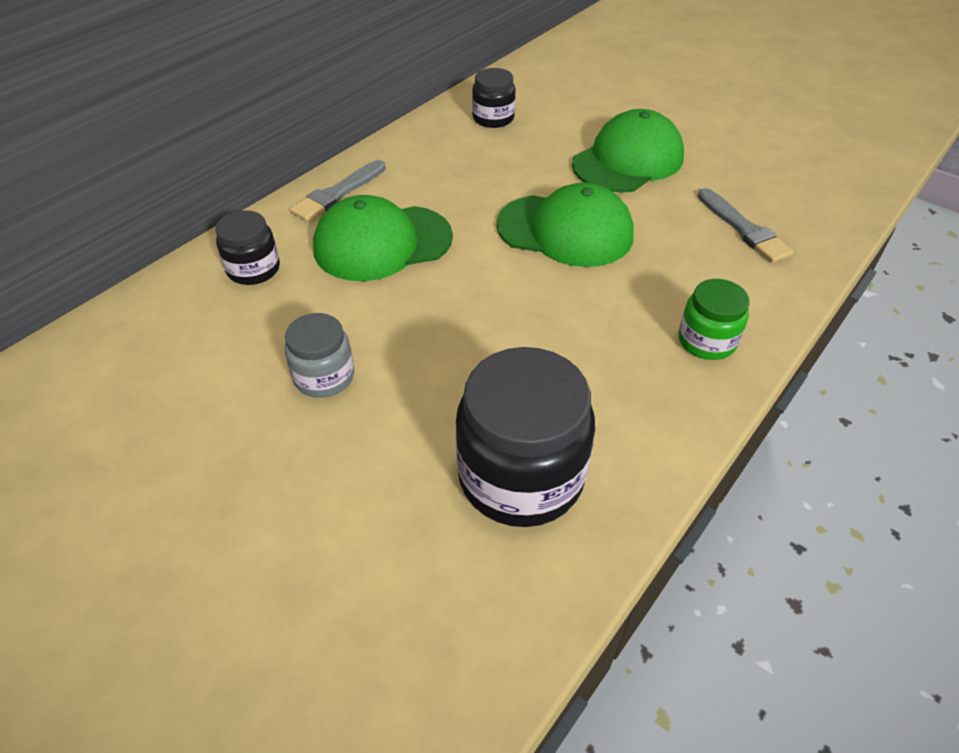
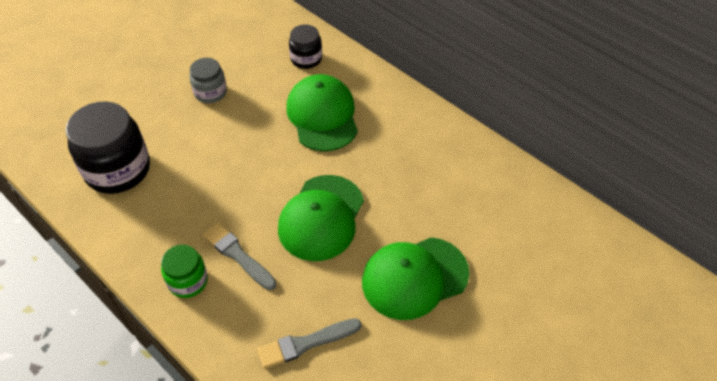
camera: 95 degrees right, 5 degrees up
grey brush [290,160,386,221] -> grey brush moved to [203,222,277,290]
black jar [472,68,516,128] -> none
green cap [572,109,684,193] -> green cap turned 105 degrees clockwise [362,237,469,320]

